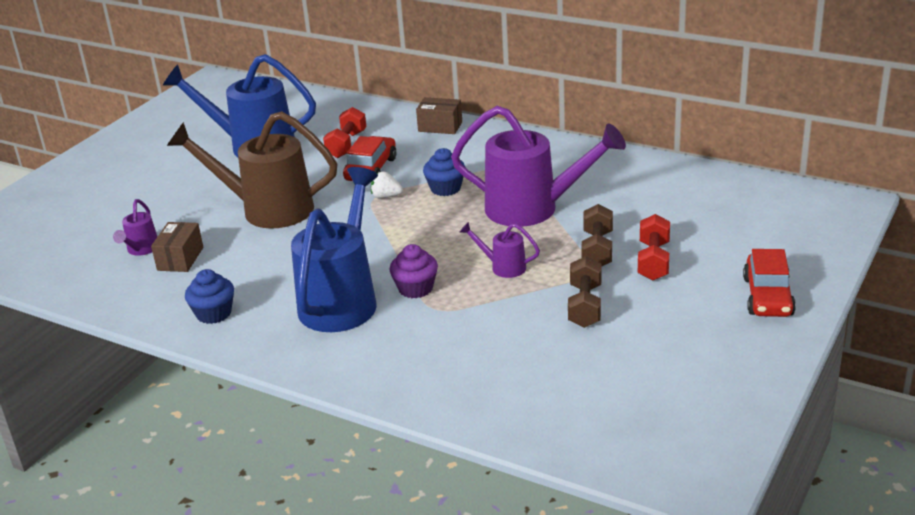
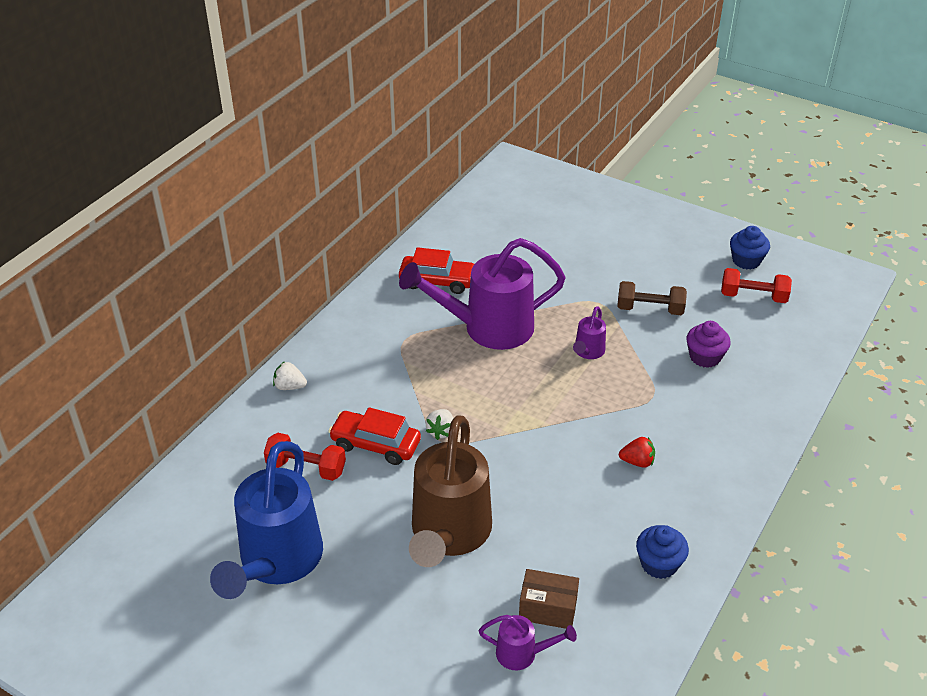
camera: 90 degrees left, 10 degrees up
blue watering can [291,167,378,332] -> red strawberry [619,437,655,468]
purple cupcake [390,244,438,298] -> purple cupcake moved to [687,321,731,368]
brown box [416,97,462,134] -> white strawberry [273,361,307,390]
blue cupcake [423,148,465,196] -> blue cupcake moved to [730,226,770,270]
purple watering can [451,106,626,227] -> purple watering can turned 120 degrees counterclockwise [399,238,566,350]
brown dumbbell [582,204,613,266] -> none
red dumbbell [638,214,670,280] -> red dumbbell moved to [721,268,792,303]
red car [743,249,796,317] -> red car moved to [399,247,474,294]

